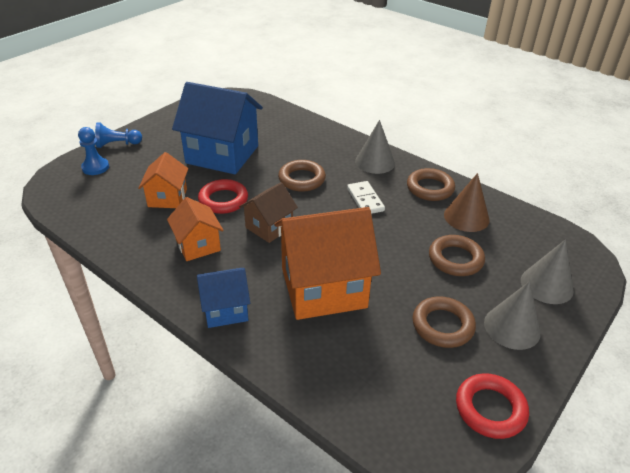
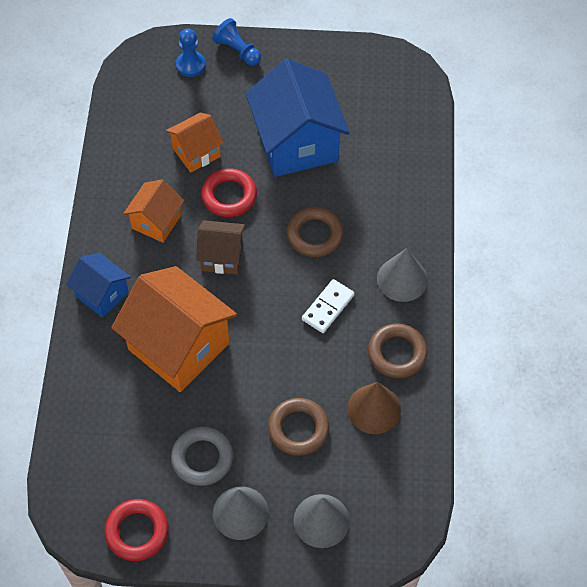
camera: 55 degrees right, 20 degrees up
brown ring [412,296,476,348] -> grey ring [171,427,233,486]

